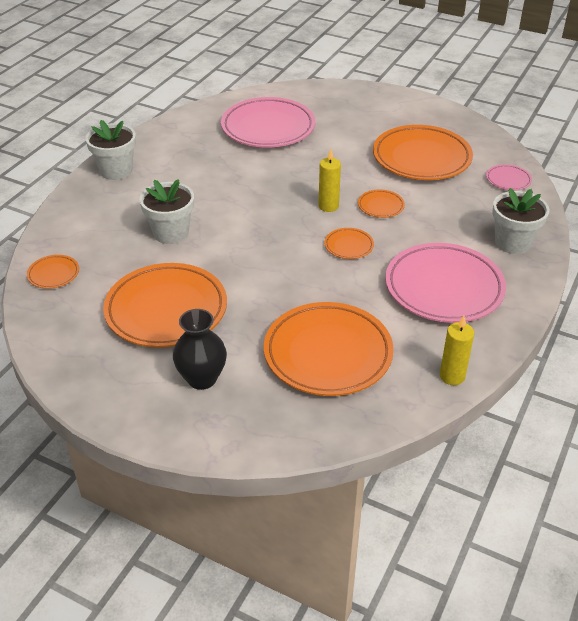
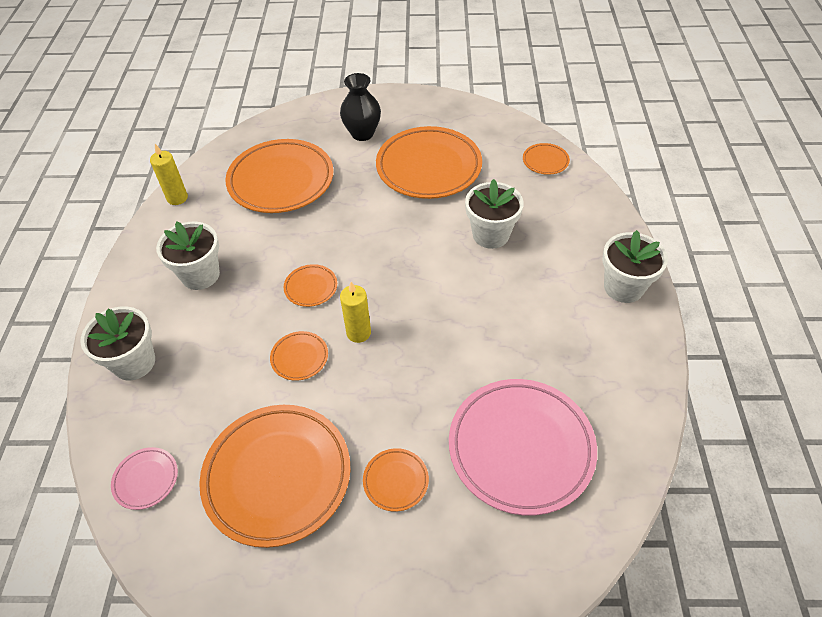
camera: 155 degrees right, 10 degrees up
pink plate [385,243,506,323] -> white flower pot [156,221,220,290]
none -> orange plate [363,448,429,512]

